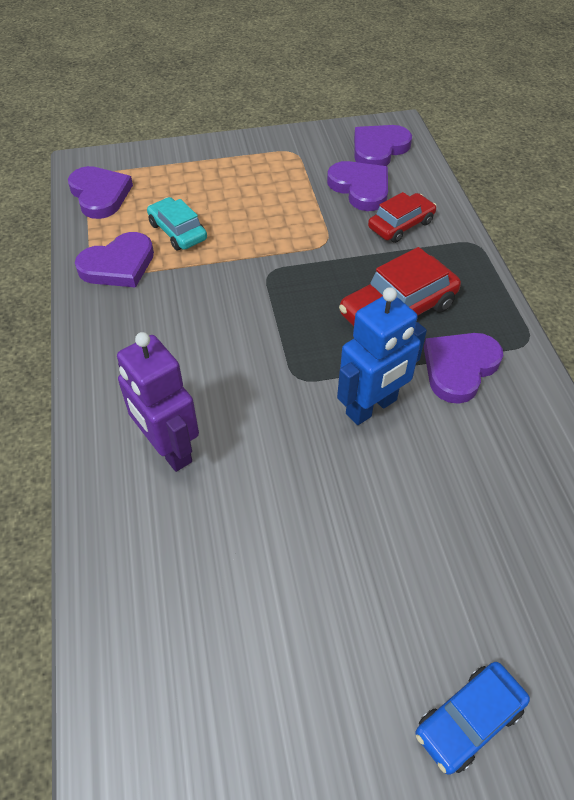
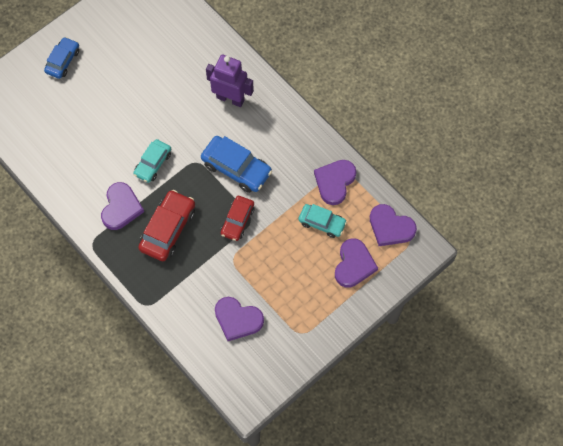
camera: 150 degrees right, 15 degrees up
blue robot [337,287,427,425] -> turquoise car [133,139,171,183]
purple heart [354,125,412,166] -> purple heart moved to [335,238,378,288]
red car [368,192,437,243] -> red car moved to [221,196,254,241]
none -> blue car [201,136,272,193]

